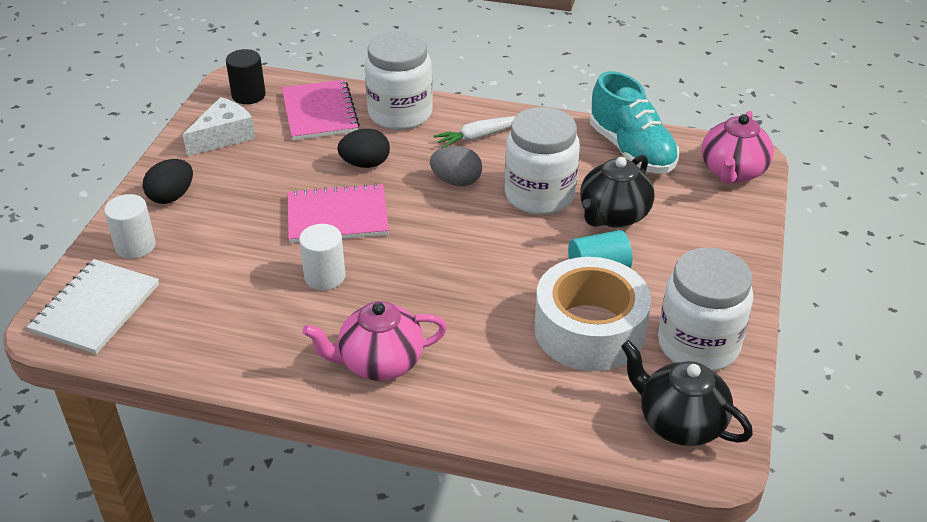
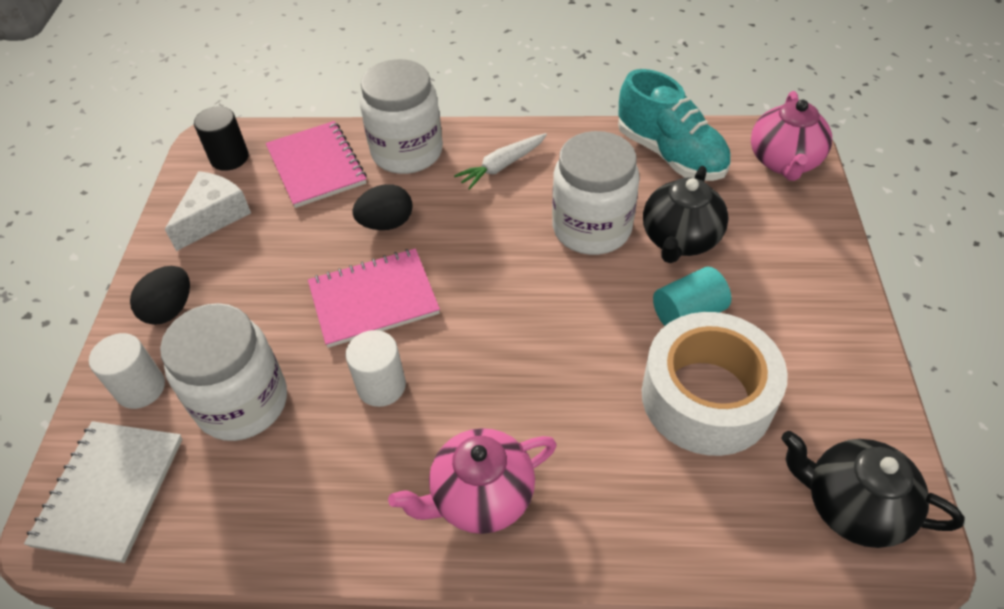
camera: 10 degrees left, 10 degrees up
grey egg [430,146,482,186] -> none
white jar [658,247,753,371] -> white jar moved to [160,303,287,441]

